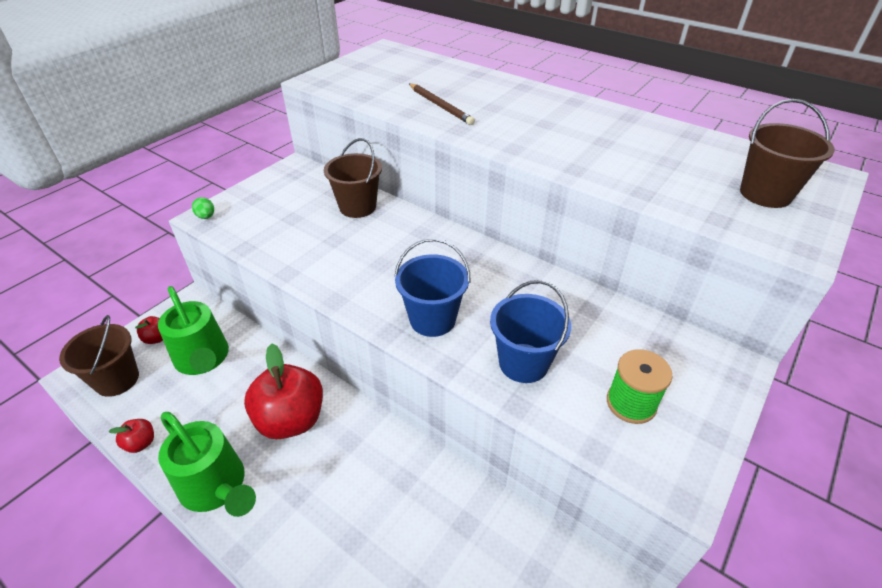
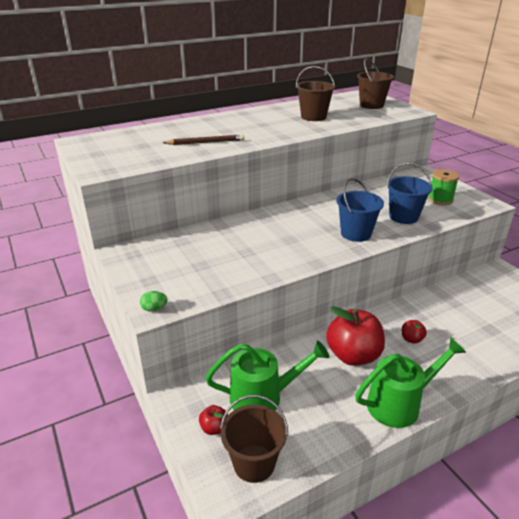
camera: 65 degrees left, 10 degrees down
red apple [109,419,154,453] -> red apple moved to [402,320,427,344]
brown bucket [324,138,382,218] -> brown bucket moved to [296,66,335,121]

